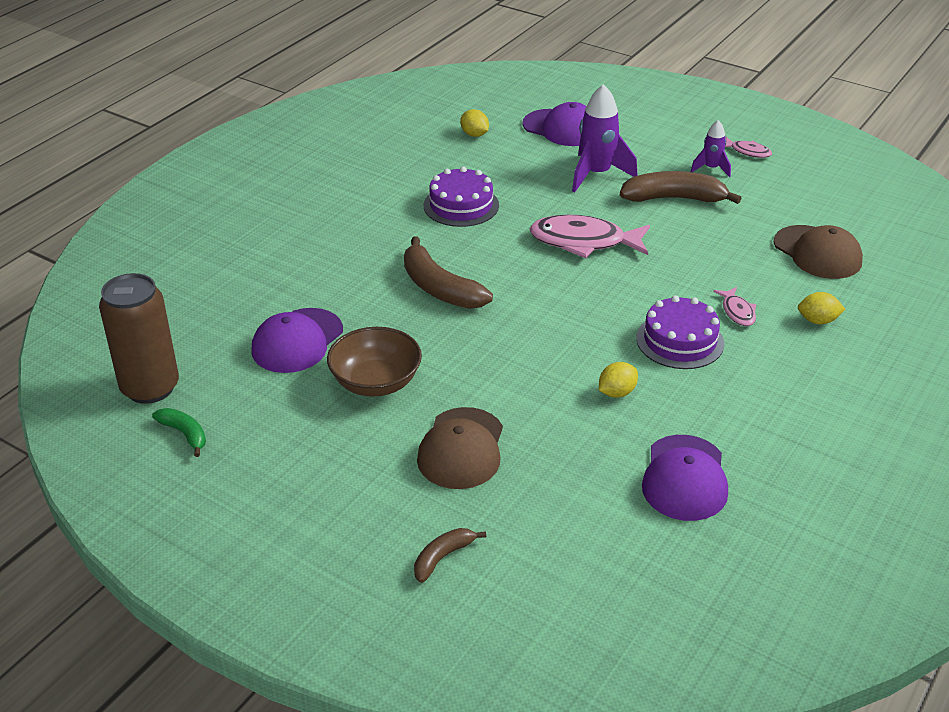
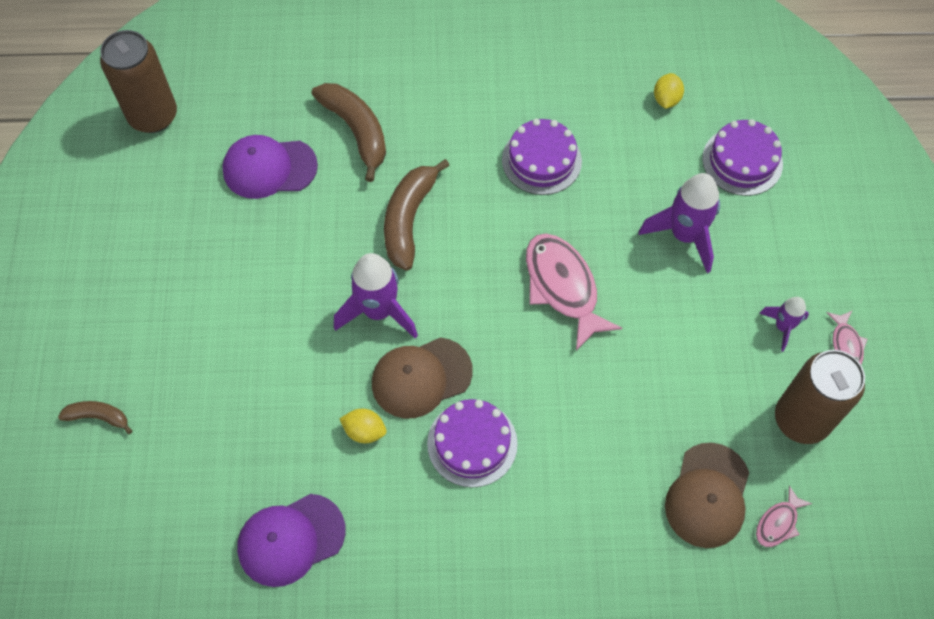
camera: 55 degrees right, 25 degrees up
green banana [152,408,206,457] -> none
brown bowl [327,327,422,397] -> none
brown cap [417,407,503,489] -> brown cap moved to [372,337,473,418]
purple cap [522,102,586,146] -> purple cake [702,119,783,196]
brown banana [620,171,742,204] -> brown banana moved to [312,83,386,182]
pink fish [713,287,756,326] -> pink fish moved to [756,485,812,547]
yellow lemon [798,292,845,324] -> none
none -> purple rocket [334,253,418,339]
none -> brown can [775,350,865,444]

